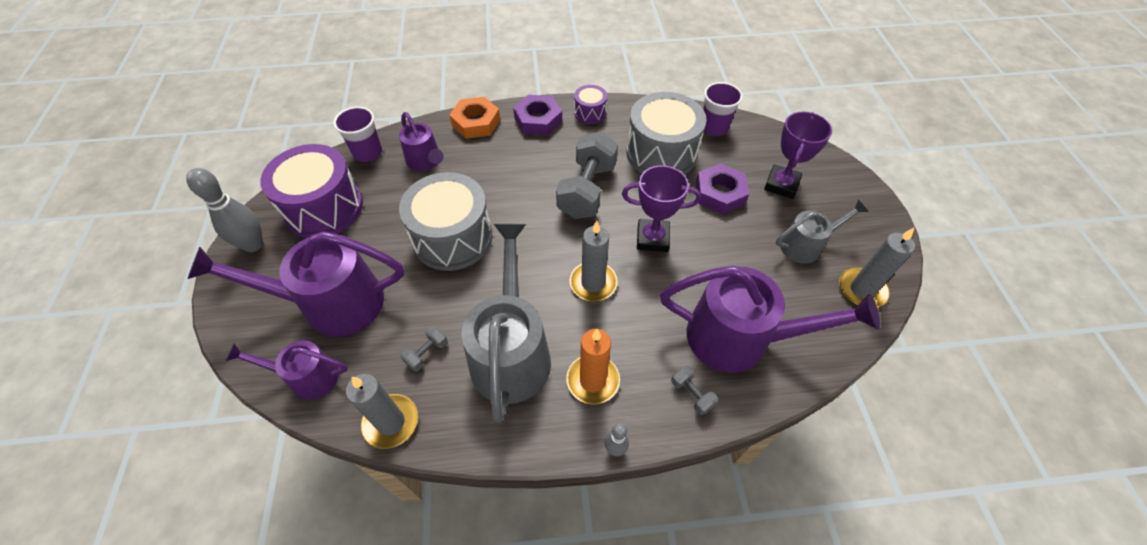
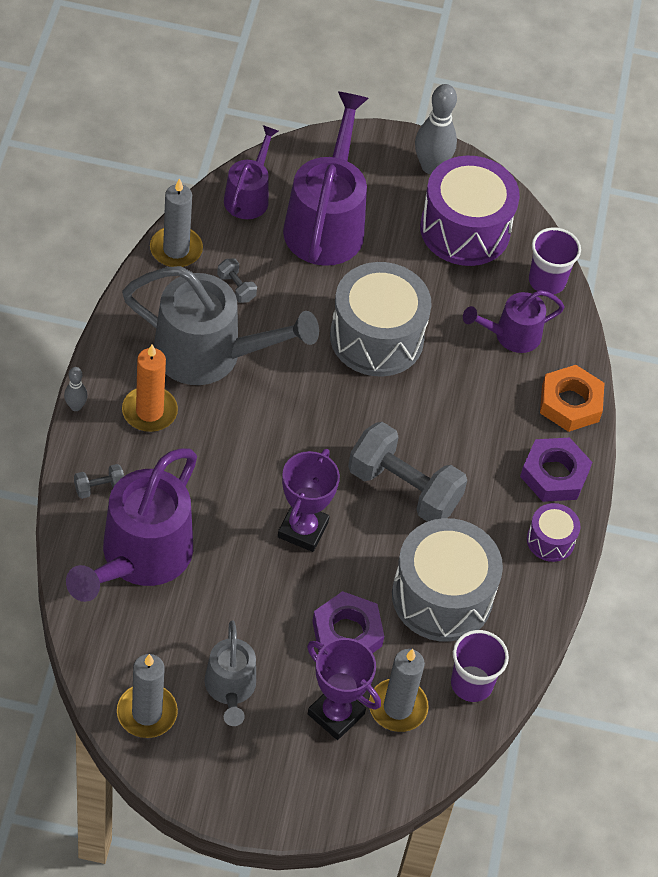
camera: 100 degrees right, 0 degrees up
grey candle [570,221,617,301] -> grey candle moved to [369,649,429,732]

